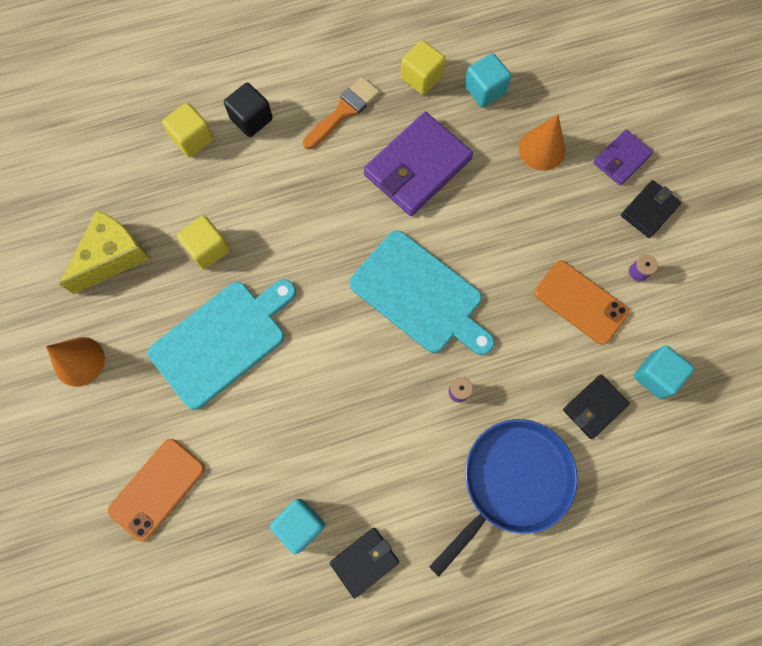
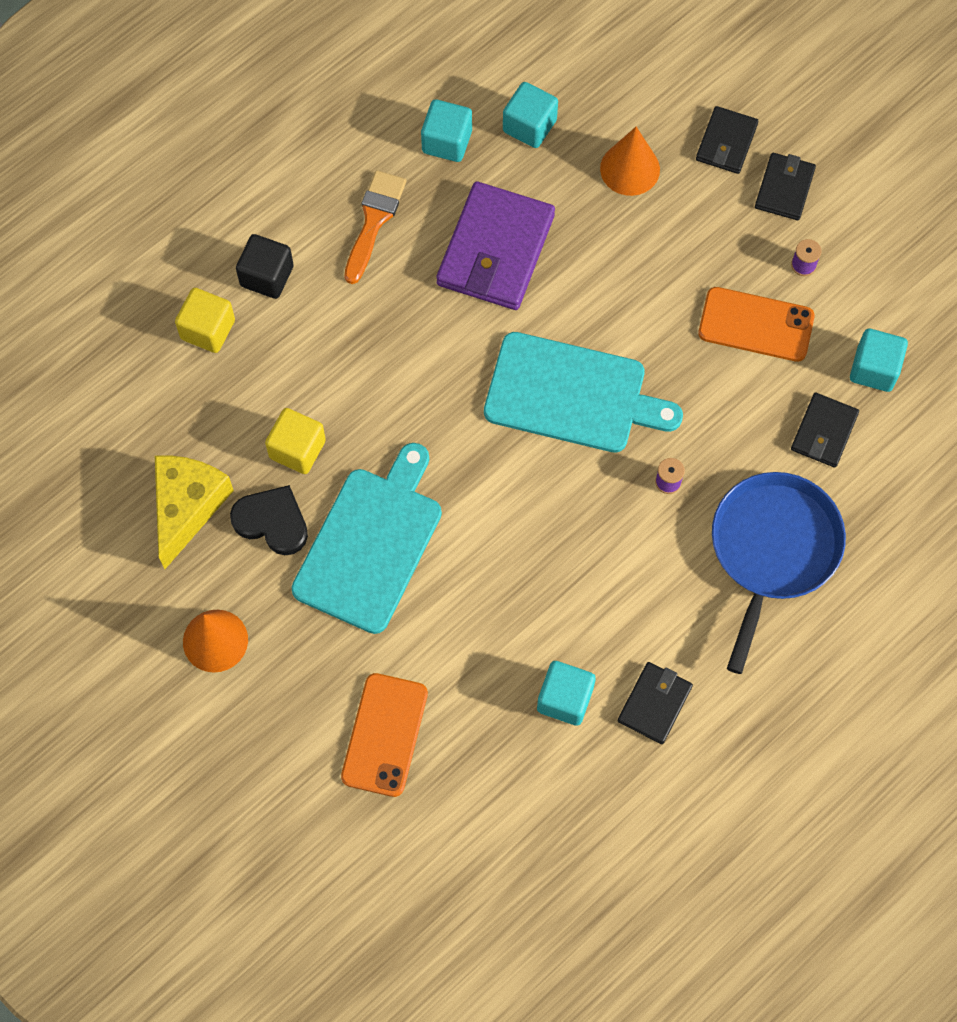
camera: 25 degrees left, 5 degrees down
yellow cube [401,40,446,95] -> turquoise cube [421,99,472,162]
purple wallet [593,130,653,185] -> black wallet [696,106,758,174]
none -> black heart [230,485,308,555]

